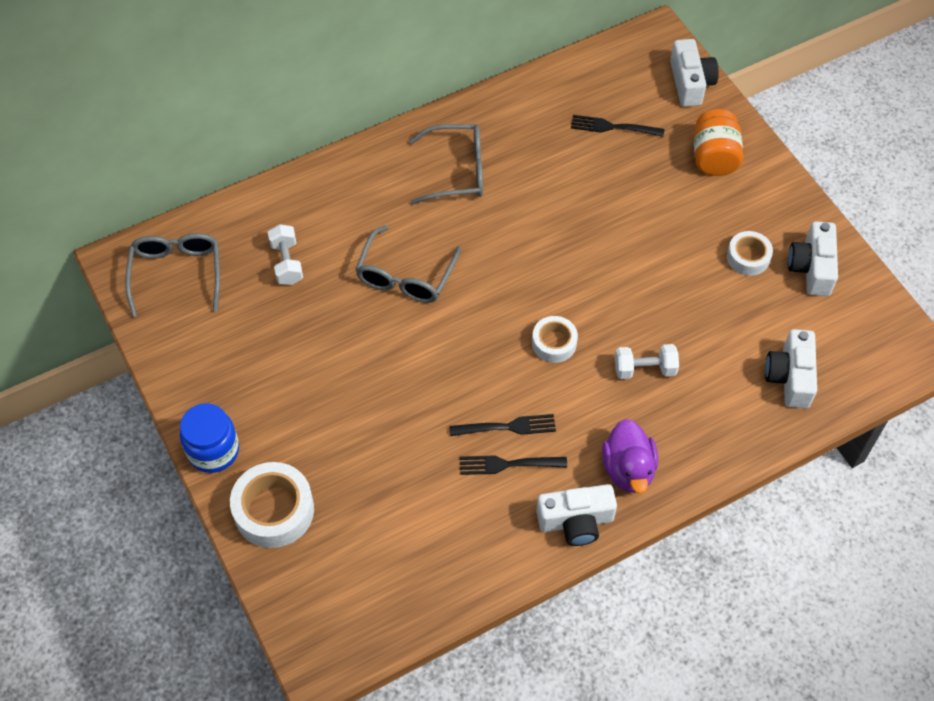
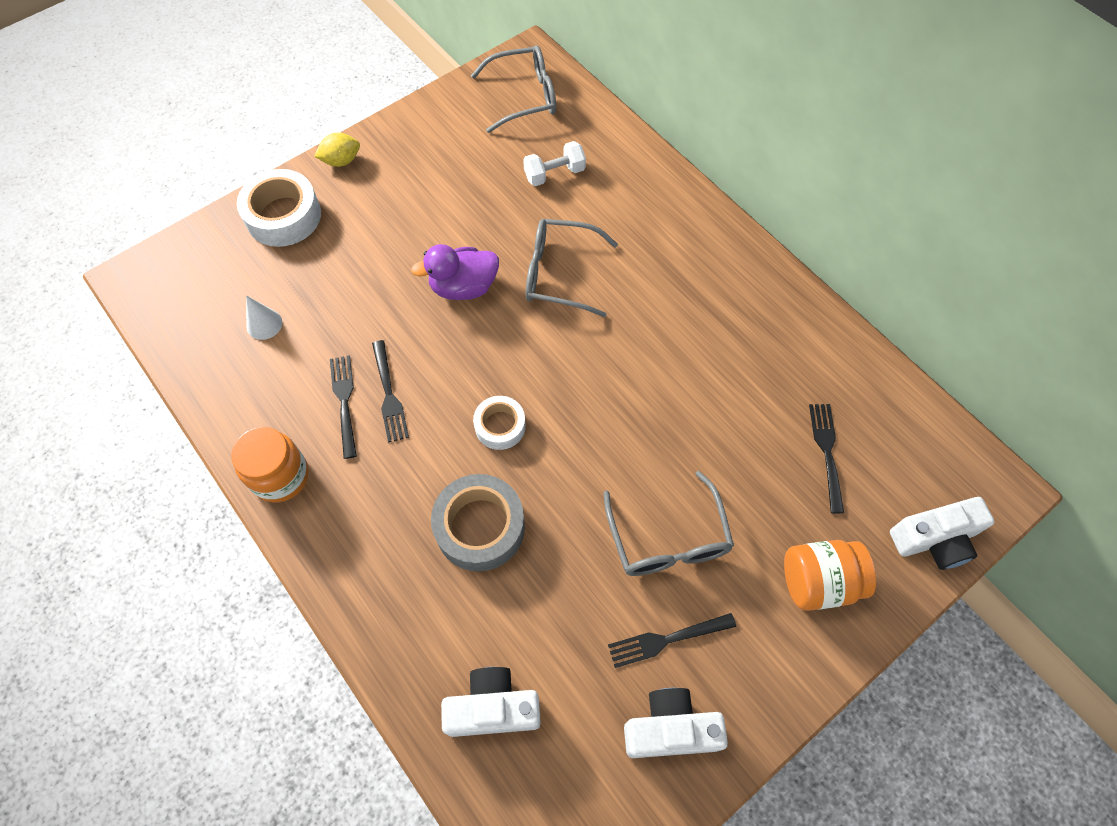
camera: 80 degrees right, 5 degrees up
blue jar [180,403,239,473] -> yellow lemon [314,133,360,167]
grey glasses [409,124,483,204] -> grey glasses moved to [603,471,734,576]
white camera [536,484,617,546] -> orange jar [231,427,309,502]
purple duck [602,419,658,493] -> purple duck moved to [411,244,499,300]
white dumbbell [615,344,679,379] -> grey tape [431,474,525,572]
white tape [727,231,773,276] -> black fork [608,613,736,668]
none -> white cone [246,295,282,340]

